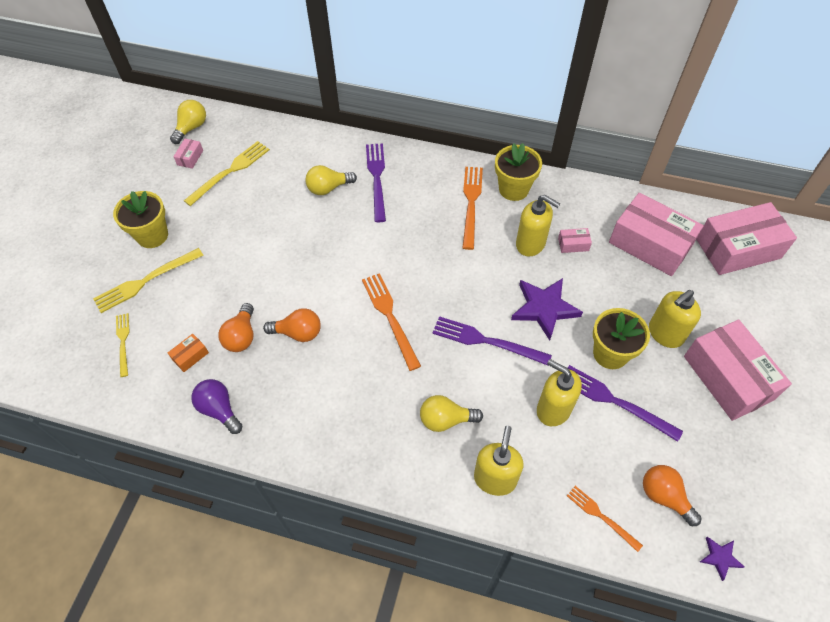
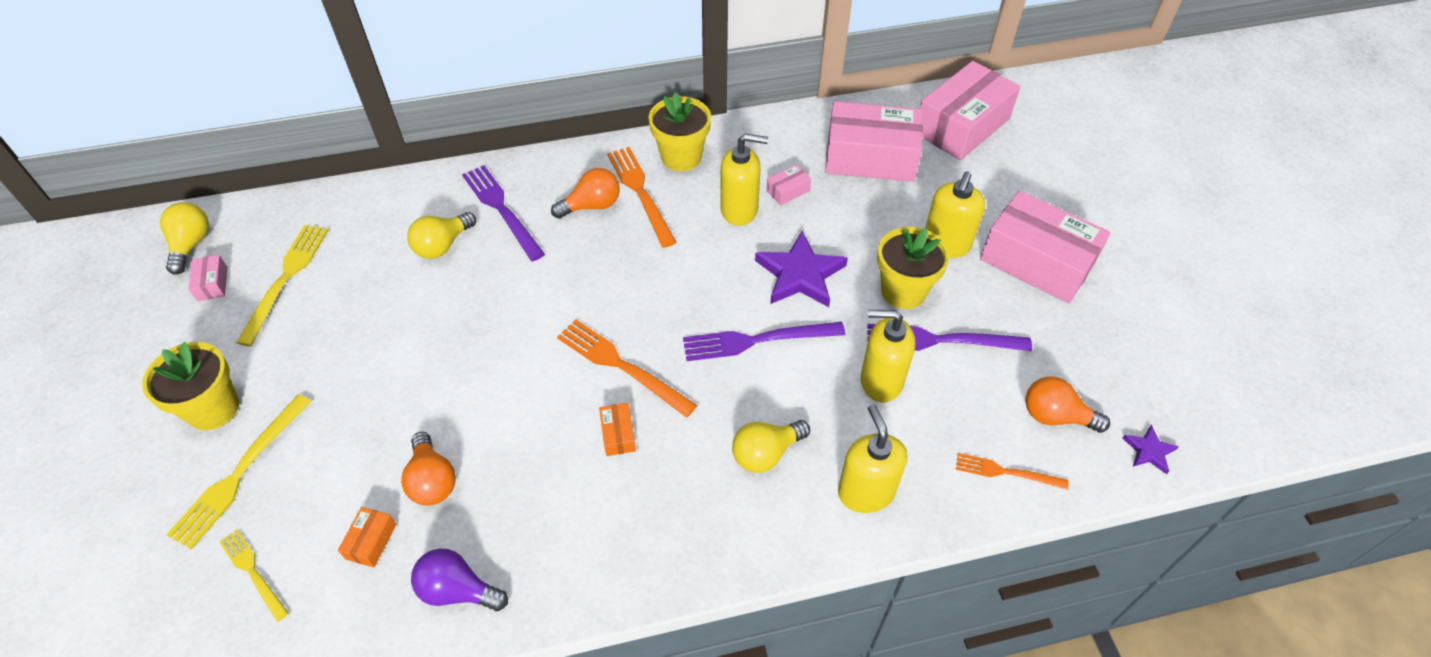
camera: 30 degrees left, 5 degrees down
orange light bulb [263,308,321,342] -> orange light bulb moved to [551,168,620,219]
none -> orange box [599,403,636,456]

